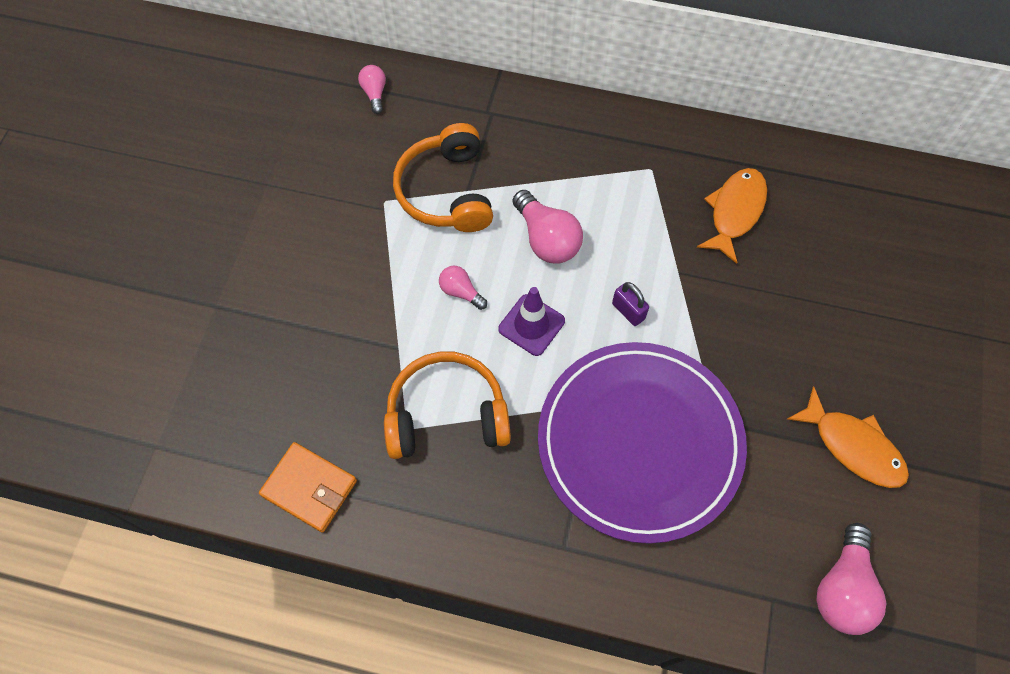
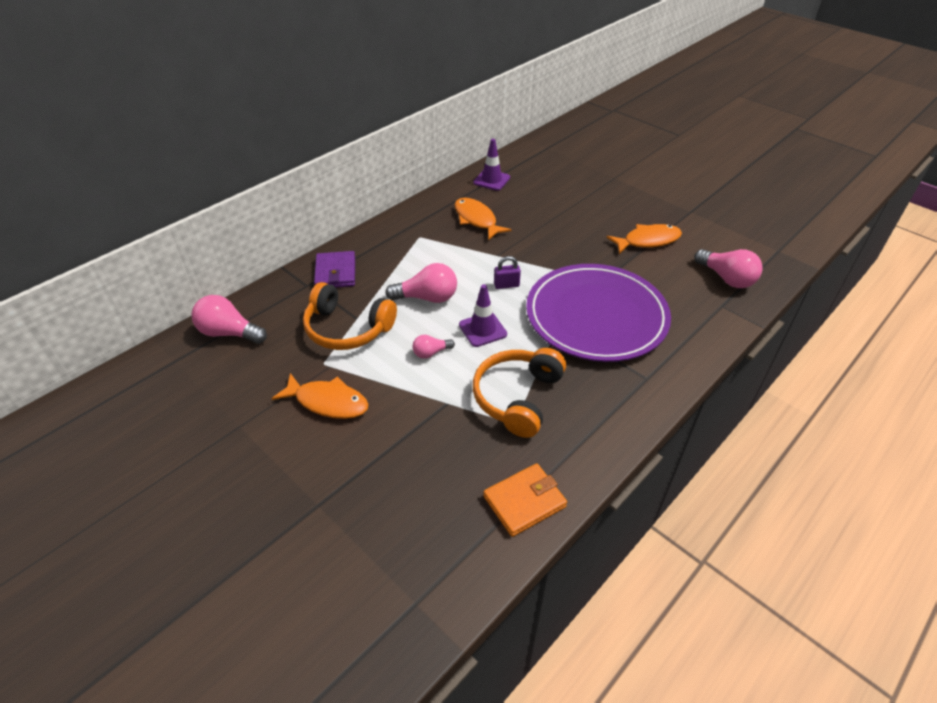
camera: 60 degrees left, 20 degrees down
pink light bulb [358,65,386,114] -> pink light bulb [191,295,267,344], size x1.79
none -> orange fish [271,373,369,419]
none -> purple wallet [314,251,355,287]
none -> purple traffic cone [473,139,510,191]

